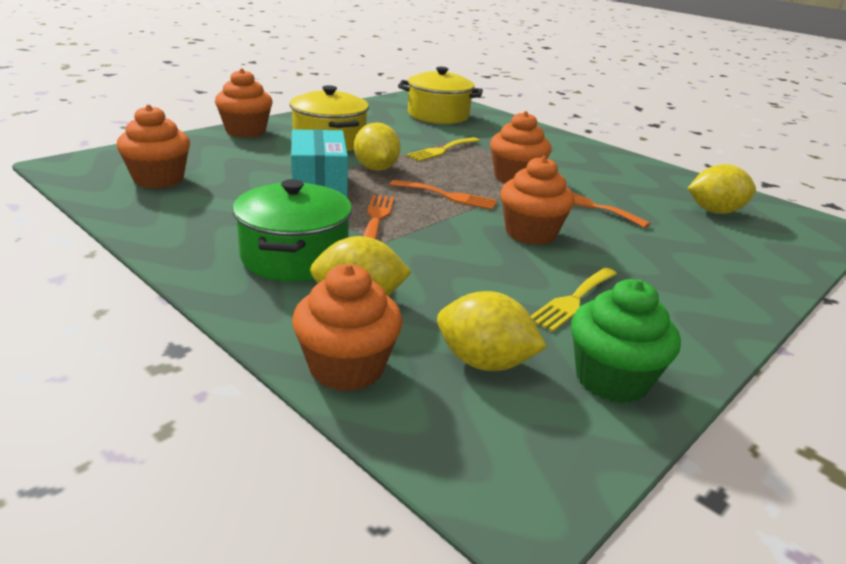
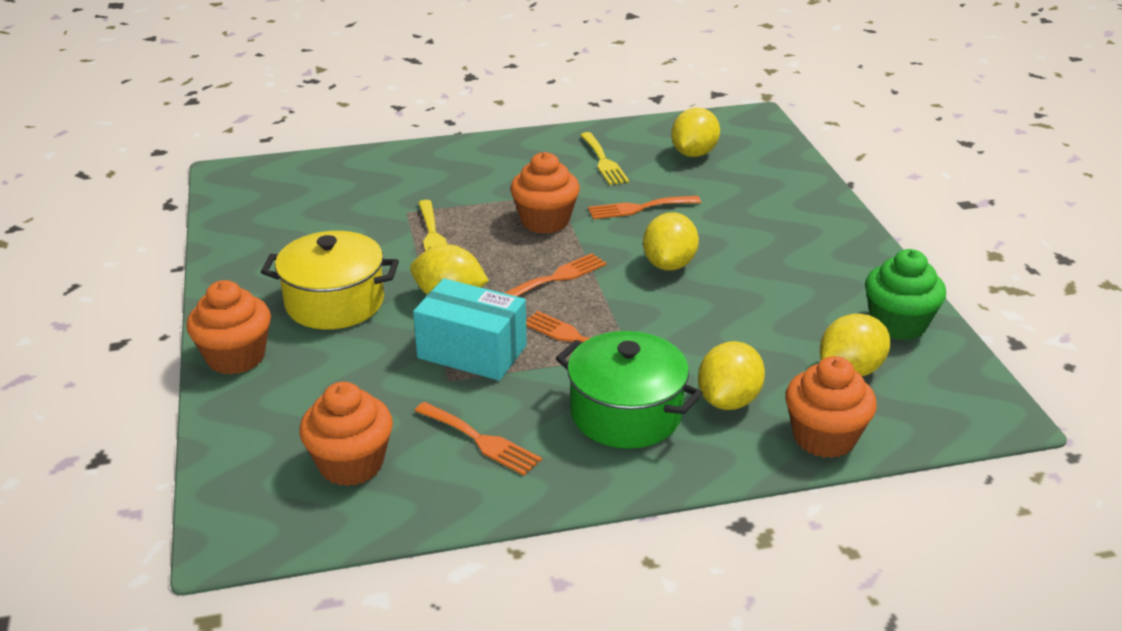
camera: 55 degrees left, 5 degrees up
yellow pot [398,67,483,124] -> none
orange cupcake [500,156,575,245] -> yellow lemon [643,212,699,271]
yellow fork [531,268,617,332] -> yellow fork moved to [581,132,629,185]
none -> orange fork [415,402,542,476]

